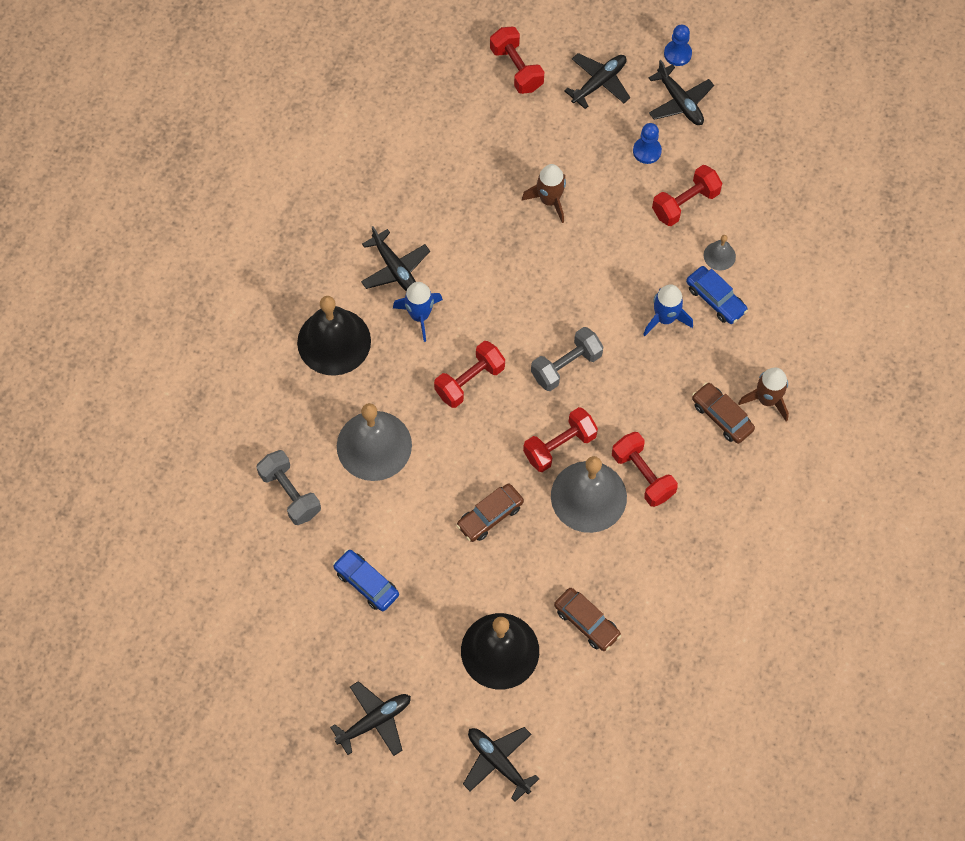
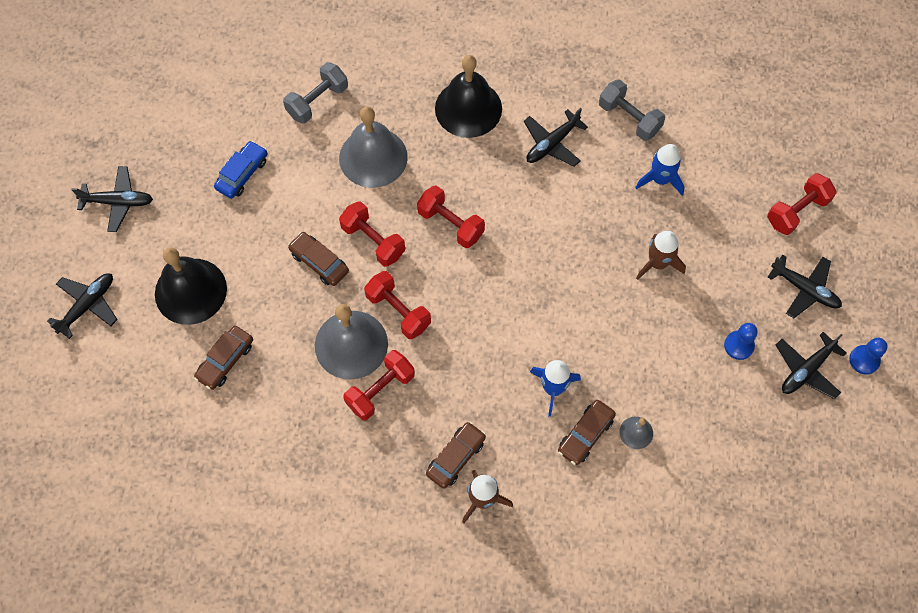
camera: 80 degrees right, 0 degrees up
black plane [330,681,411,756] -> black plane turned 45 degrees counterclockwise [71,166,153,232]
blue rocket [393,282,443,342] -> blue rocket moved to [635,144,685,196]
grey dumbbell [531,327,603,391] -> grey dumbbell moved to [599,79,665,141]
red dumbbell [652,165,722,226] -> red dumbbell moved to [339,201,405,267]
blue car [686,266,748,324] -> brown car [558,400,616,465]

